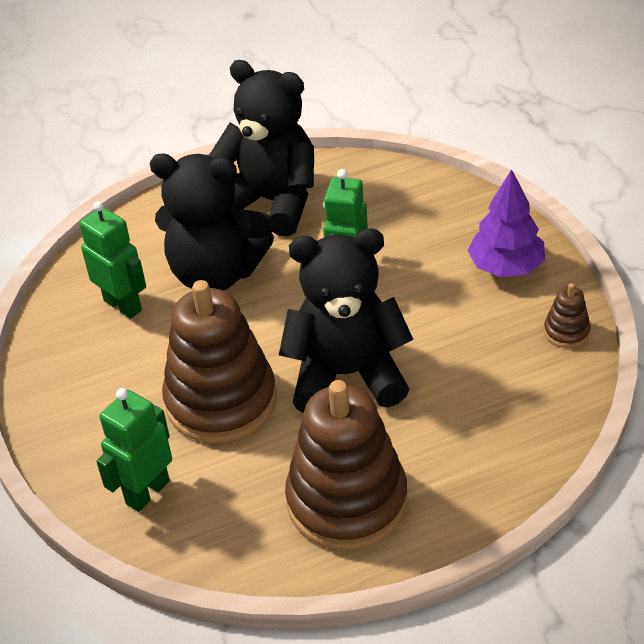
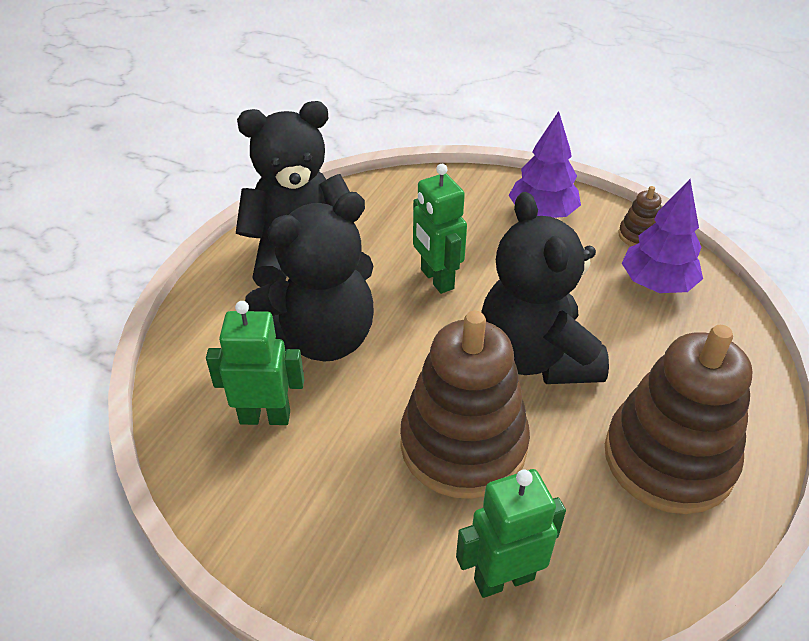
camera: 45 degrees left, 0 degrees up
green robot [96,388,172,512] -> green robot turned 75 degrees clockwise [456,469,566,598]
black teddy bear [279,229,414,413] -> black teddy bear turned 60 degrees counterclockwise [481,192,609,384]
none -> purple tree [622,179,703,293]

